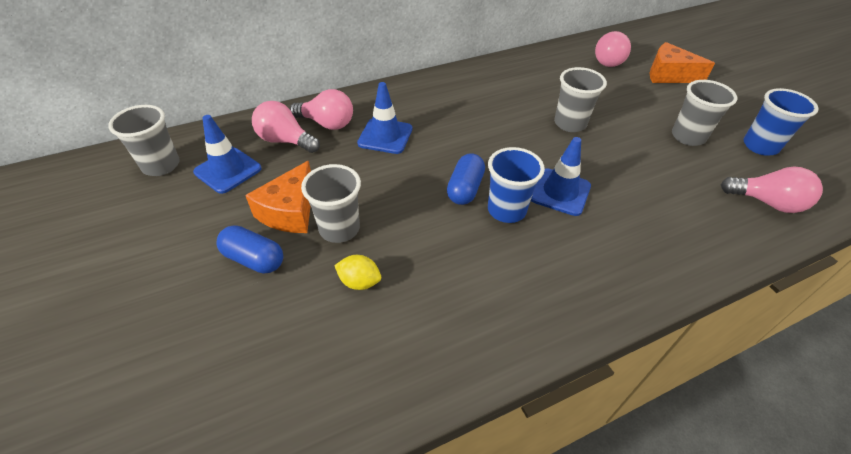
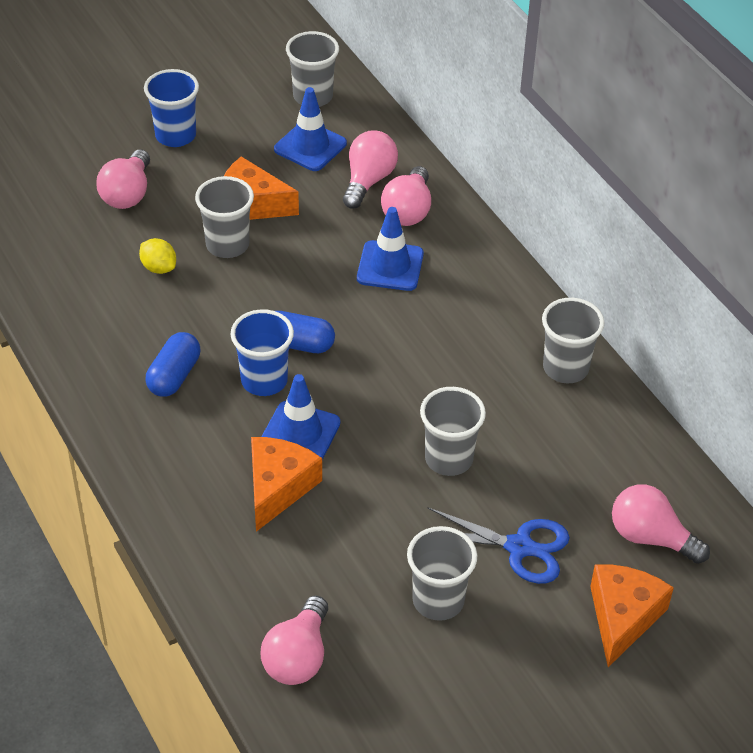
camera: 85 degrees right, 0 degrees up
blue capsule [217,226,283,274] -> blue capsule moved to [146,332,200,397]
yellow lemon [334,255,381,290] -> yellow lemon turned 60 degrees counterclockwise [139,238,176,274]
blue cup [744,88,819,156] -> blue cup moved to [144,69,199,147]
none -> pink light bulb [96,150,150,209]
none -> orange cheese [251,437,322,532]
none -> blue scissors [427,507,570,584]
none -> grey cup [542,298,605,383]

